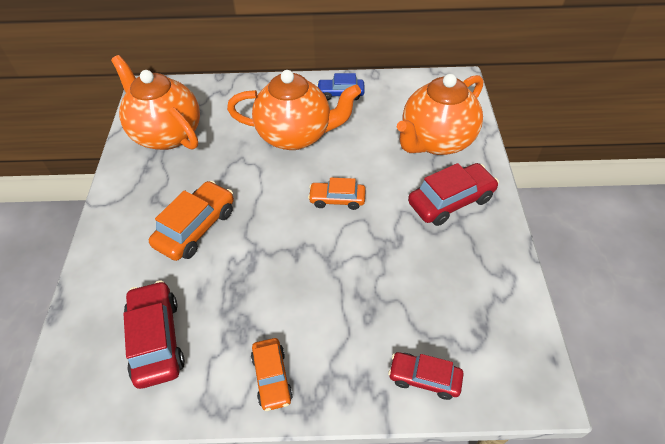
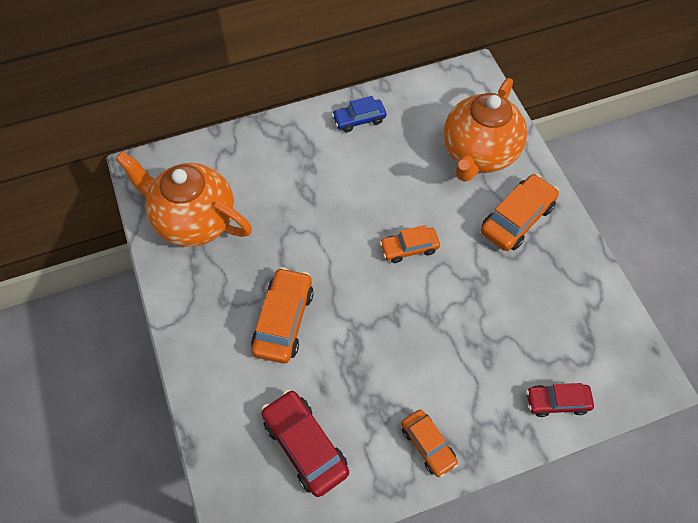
camera: 20 degrees left, 10 degrees up
orange teapot [227,70,361,150] -> none
red car [408,163,499,226] -> orange car [481,174,559,251]

